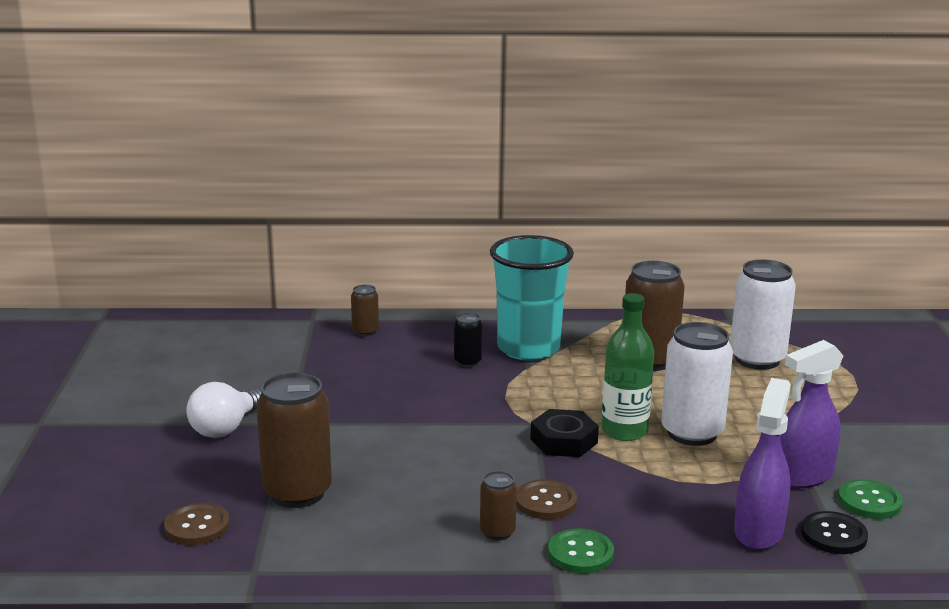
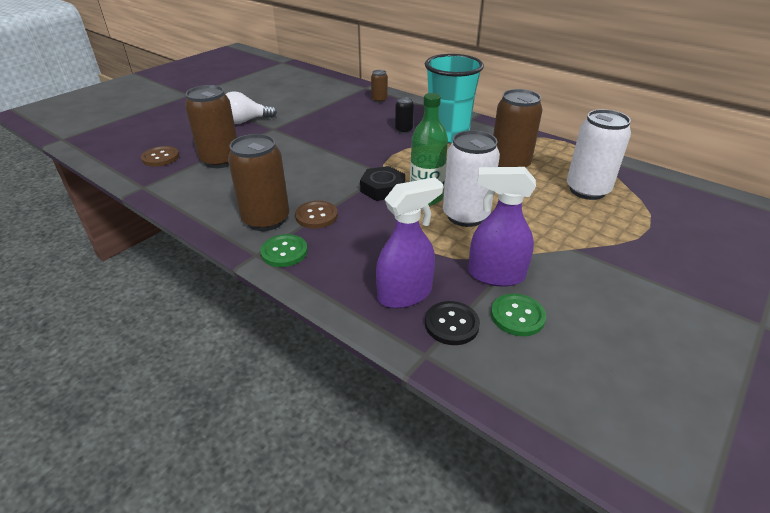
camera: 40 degrees right, 15 degrees up
brown can [480,471,517,541] -> brown can [228,134,289,231], size x2.02

